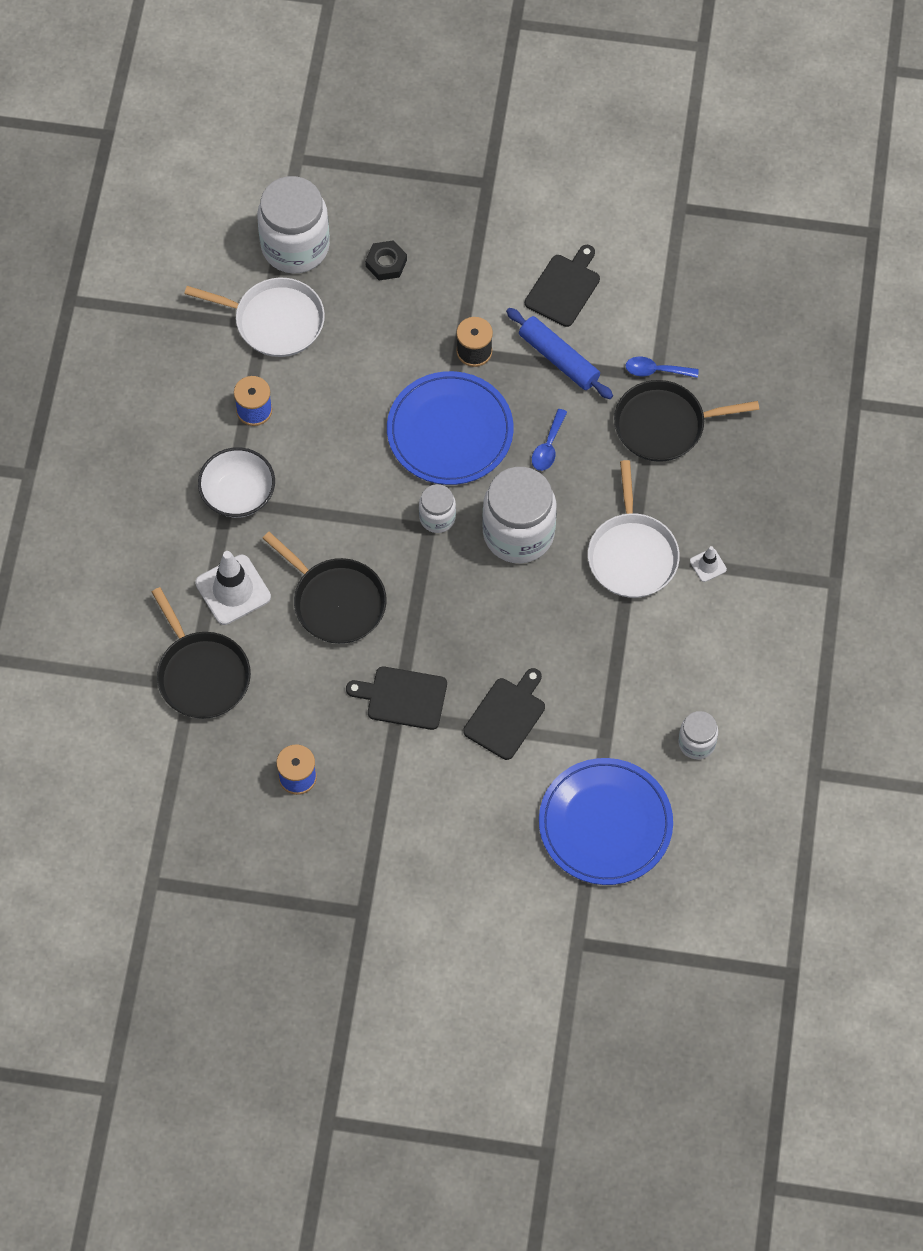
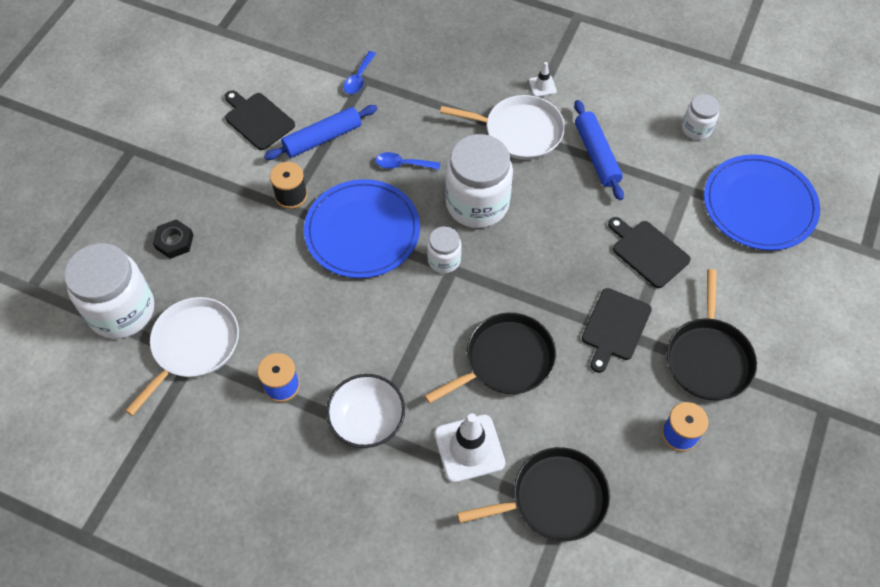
camera: 75 degrees left, 5 degrees down
blue spoon [532,409,567,471] -> blue spoon turned 150 degrees clockwise [375,152,440,170]
black pan [614,380,759,462] -> black pan moved to [667,269,757,400]
none -> blue rolling pin [574,100,624,200]

